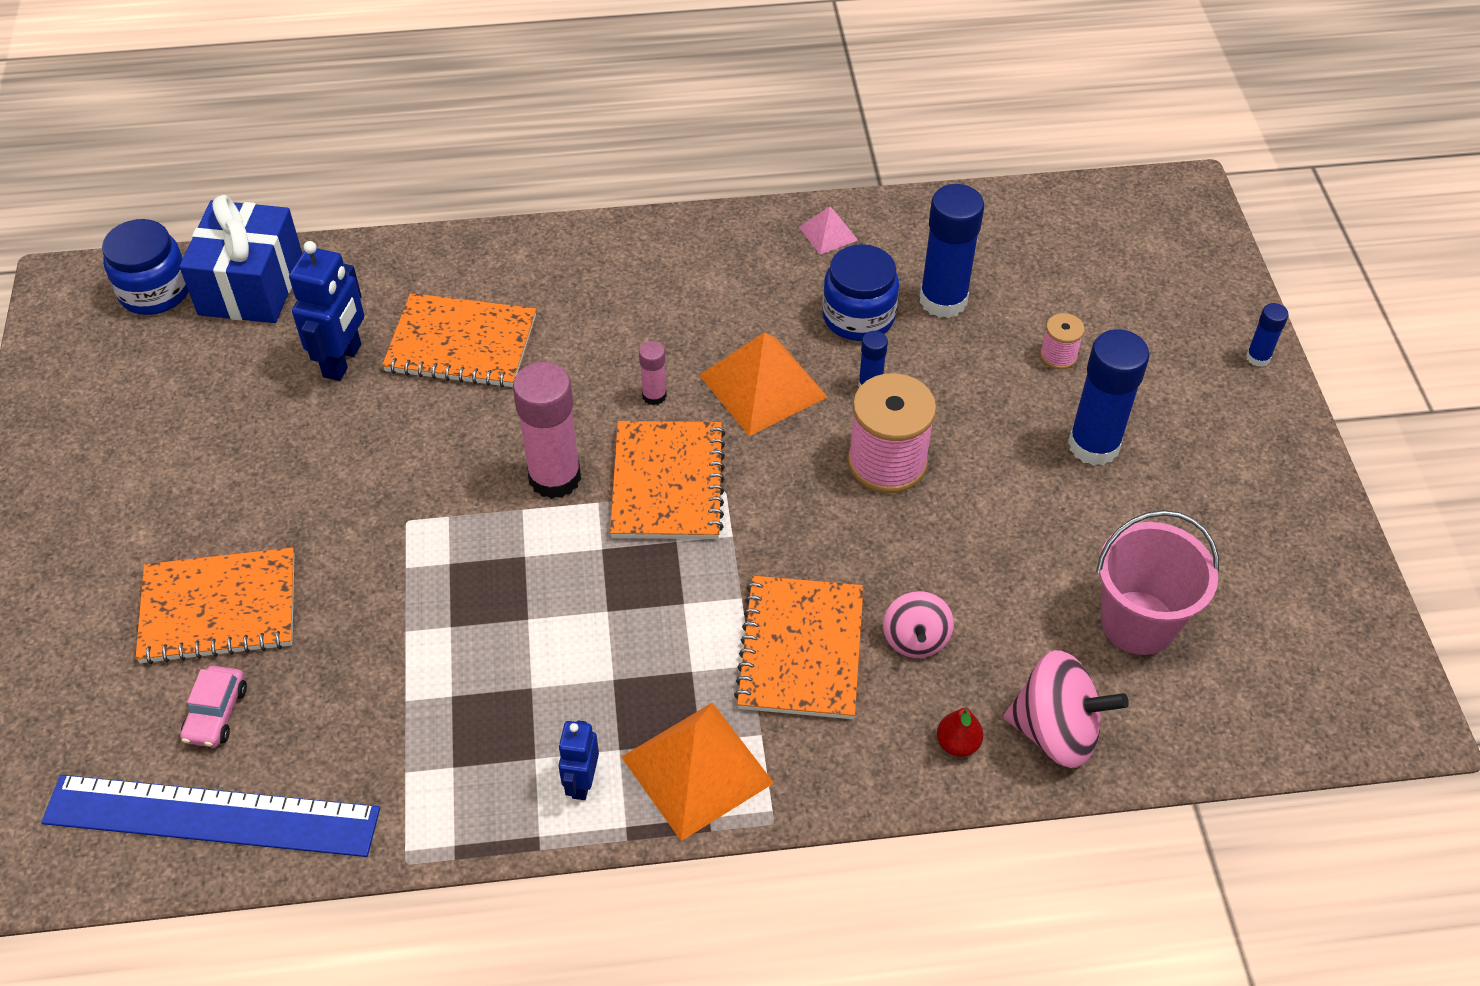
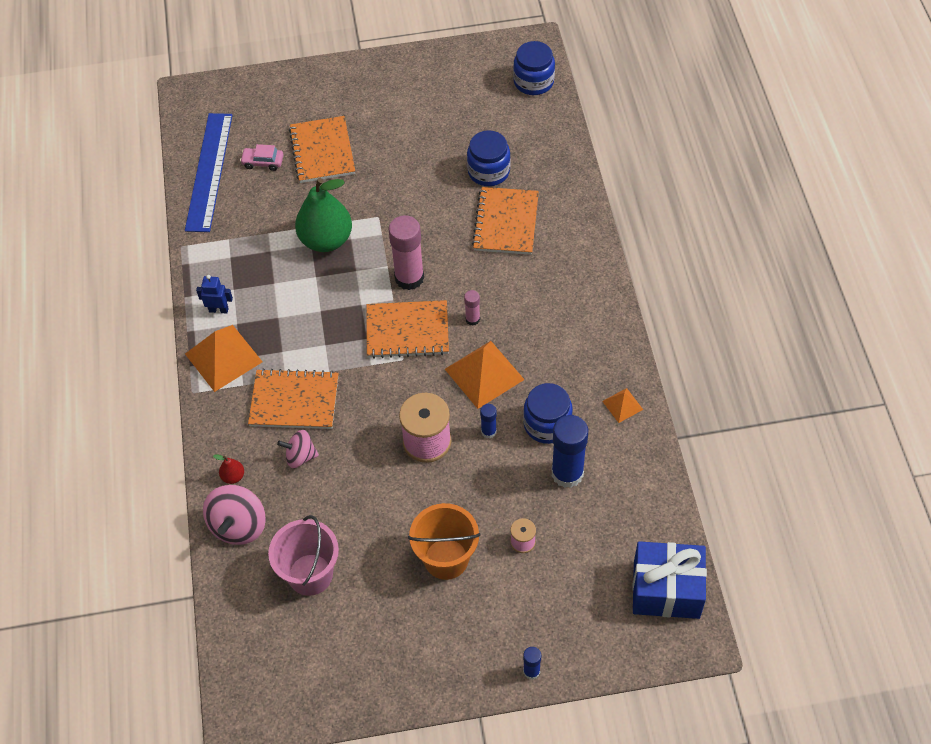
camera: 90 degrees right, 5 degrees up
blue gift [179,195,302,323] -> blue gift moved to [632,541,707,619]
blue robot [289,241,364,381] -> blue jar [467,130,510,186]
pink pyramid [799,207,858,255] -> orange pyramid [602,388,643,423]
blue glue stick [1068,329,1150,466] -> orange bucket [408,503,481,580]
none -> green pear [295,178,352,252]

